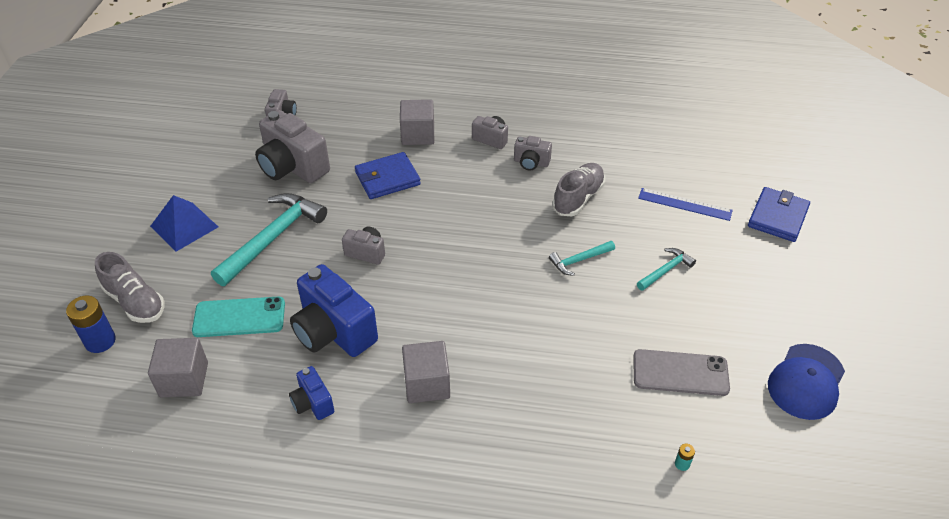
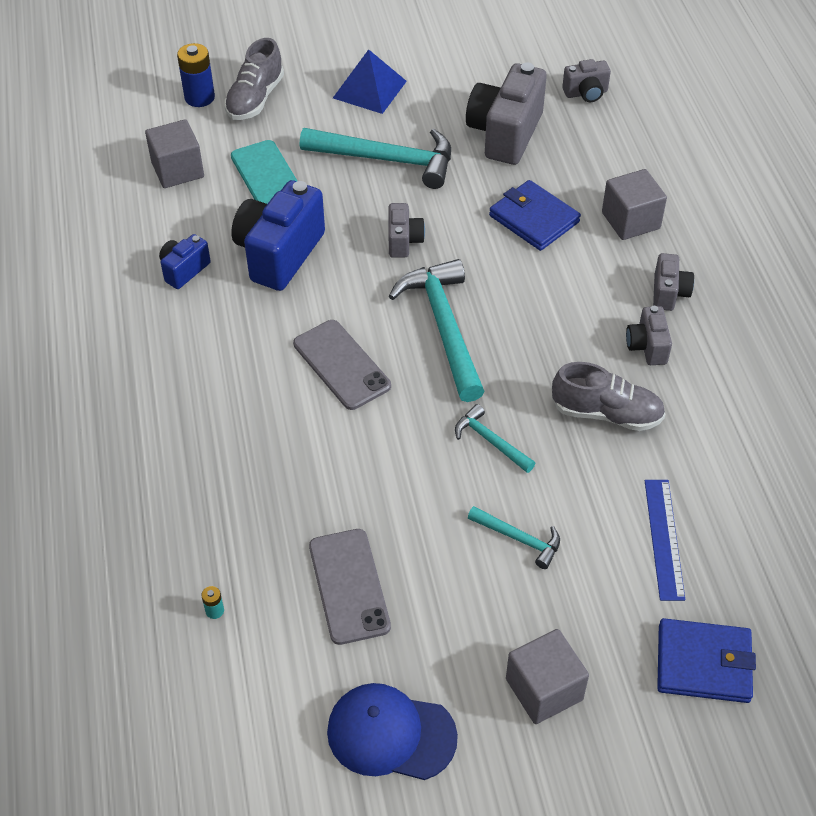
camera: 70 degrees right, 5 degrees up
grey cube [402,341,450,403] -> grey cube moved to [506,629,589,724]
none -> grey phone [293,320,391,410]
none -> turquoise hammer [389,259,484,402]

